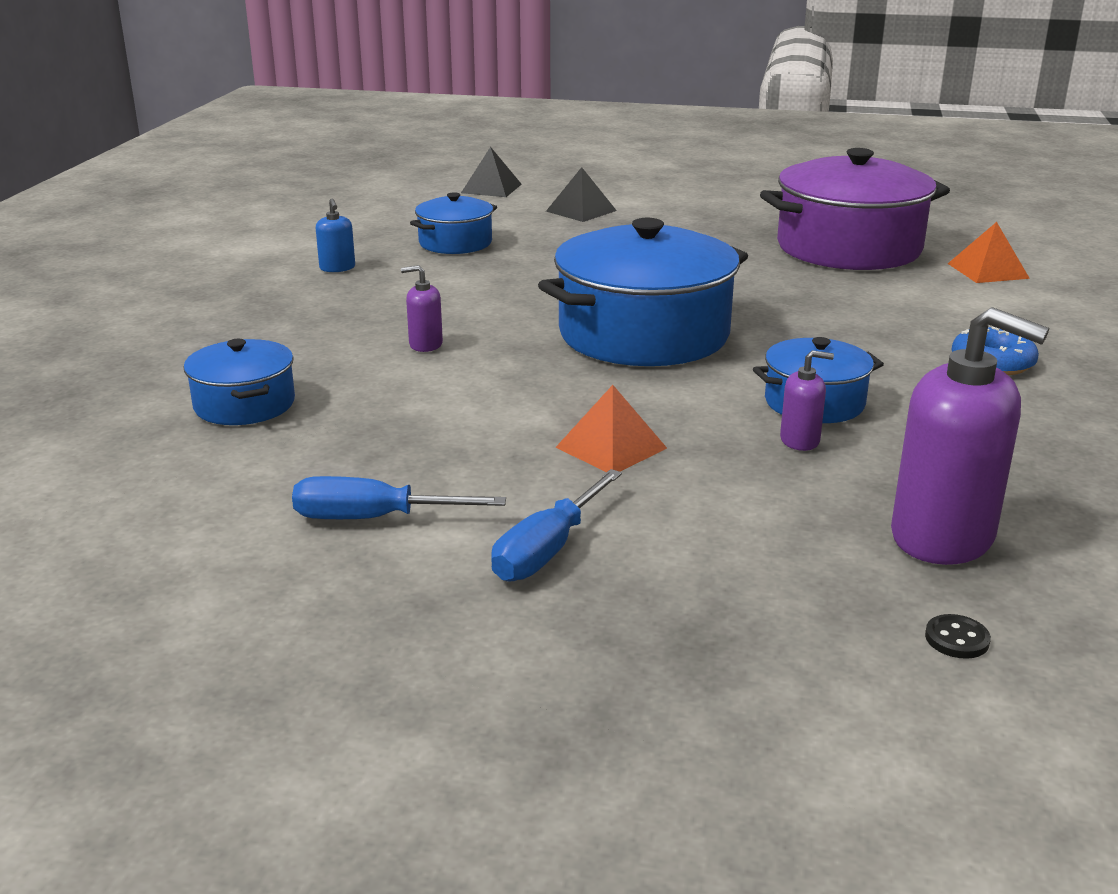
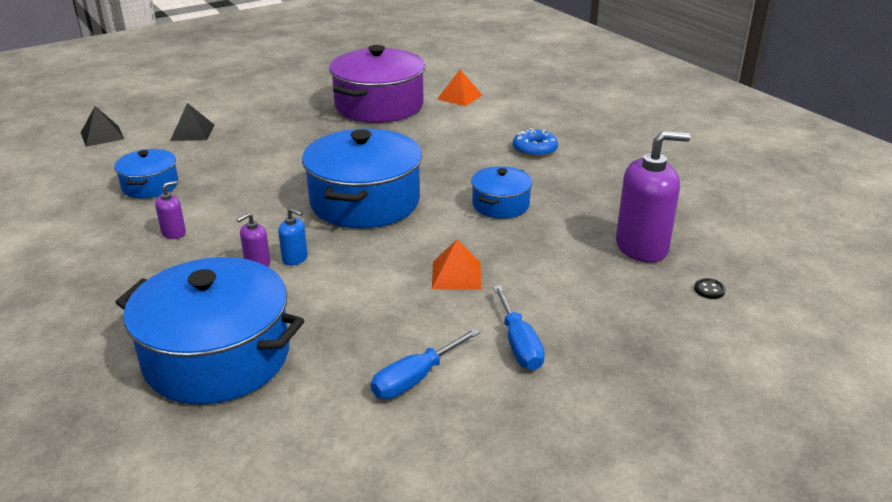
camera: 45 degrees left, 5 degrees up
blue pot [183,339,295,425] -> blue pot [115,257,304,405], size x1.93
blue soap dispenser [316,198,355,272] -> blue soap dispenser moved to [278,208,308,266]
purple soap dispenser [780,350,834,451] -> purple soap dispenser moved to [155,181,186,239]

